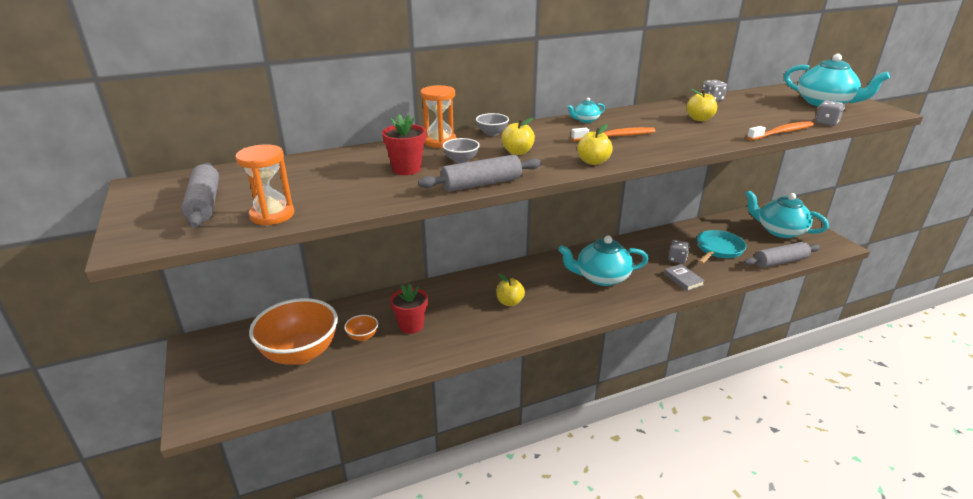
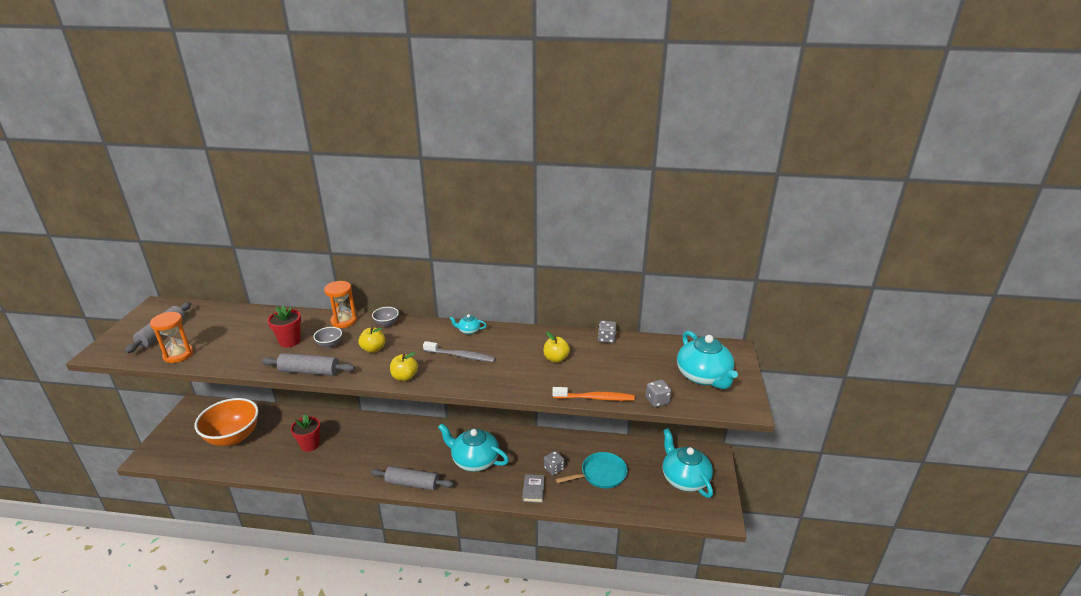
camera: 30 degrees right, 0 degrees up
orange bowl [344,315,378,341] -> none
yellow apple [496,274,525,306] -> none
orange toothbrush [571,127,655,141] -> grey toothbrush [423,341,495,362]
grey rolling pin [744,242,821,268] -> grey rolling pin moved to [370,466,454,490]

